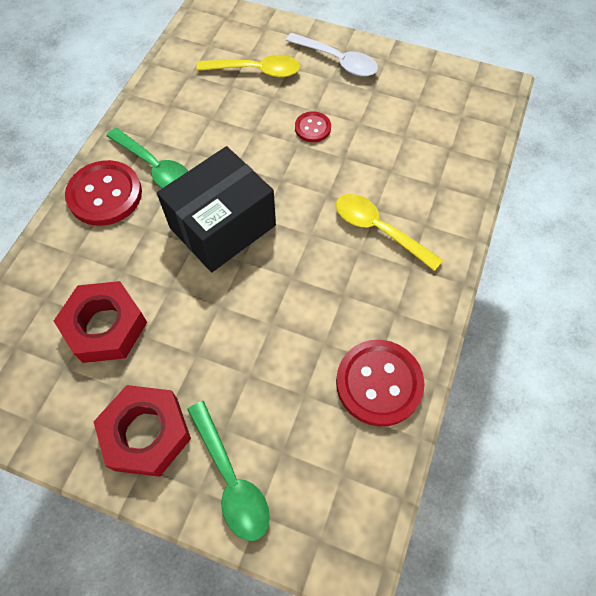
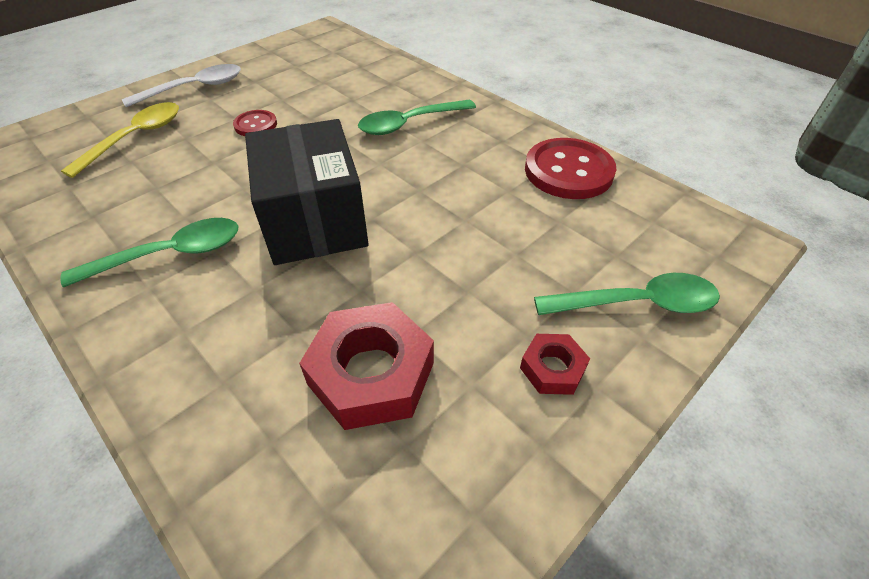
camera: 65 degrees left, 15 degrees down
red button [65,160,142,226] -> none
red nut [93,385,191,477] -> red nut [520,334,590,395], size x0.52
yellow spoon [336,194,443,271] -> green spoon [358,99,476,135]

